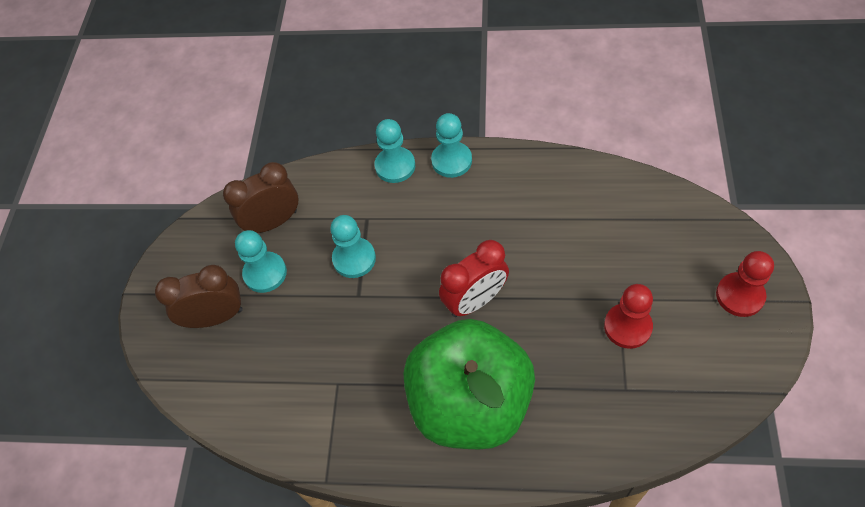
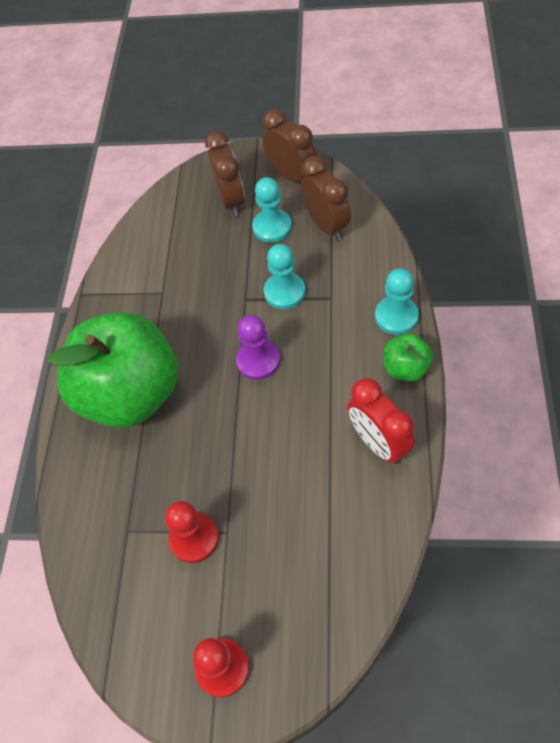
camera: 90 degrees right, 0 degrees up
turquoise pawn [431,113,472,178] -> green apple [383,333,433,382]
red clock [439,240,509,317] -> red clock moved to [347,378,415,464]
none -> purple pawn [236,315,280,380]
none -> brown clock [262,109,317,182]

